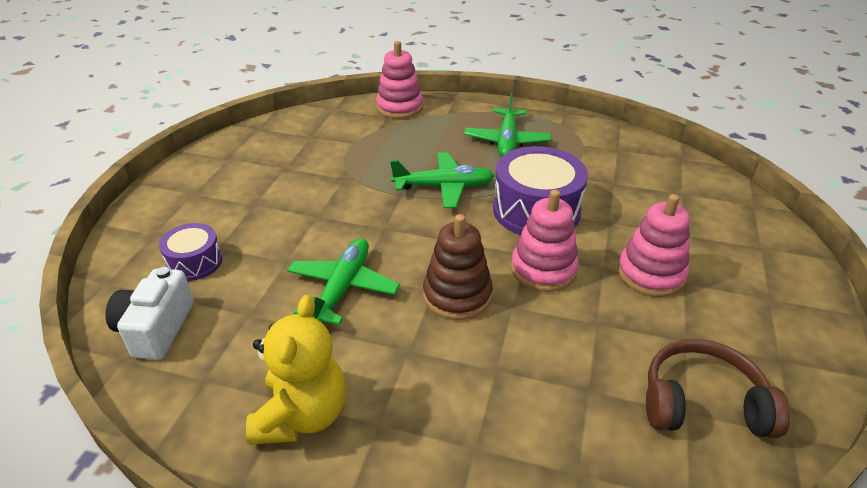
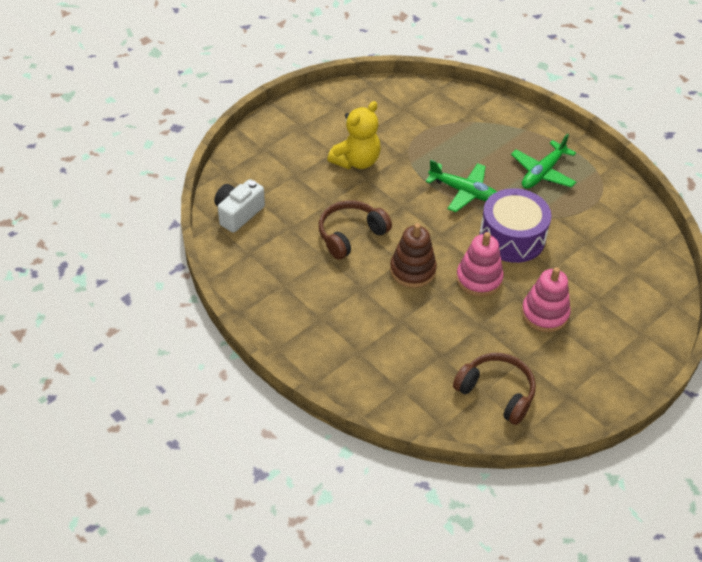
camera: 30 degrees right, 10 degrees up
purple drum [159,223,222,281] -> none
yellow teddy bear [246,295,346,445] -> yellow teddy bear moved to [327,101,381,169]
green plane [287,238,400,325] -> brown headphones [319,200,392,260]
pink stacking toy [376,41,423,119] -> none

